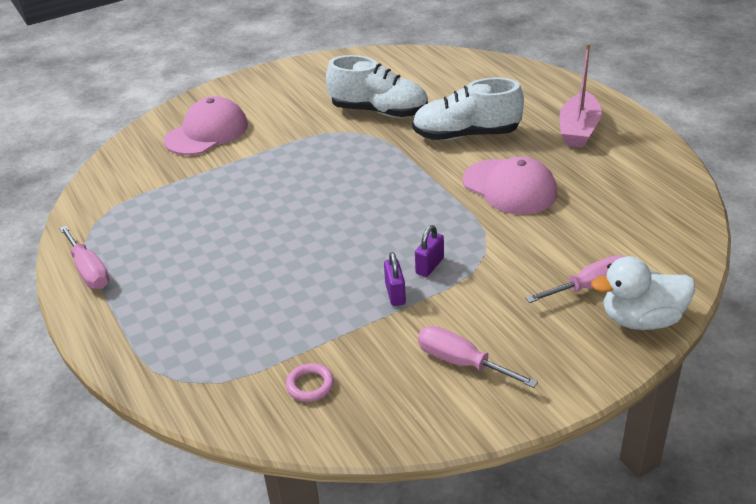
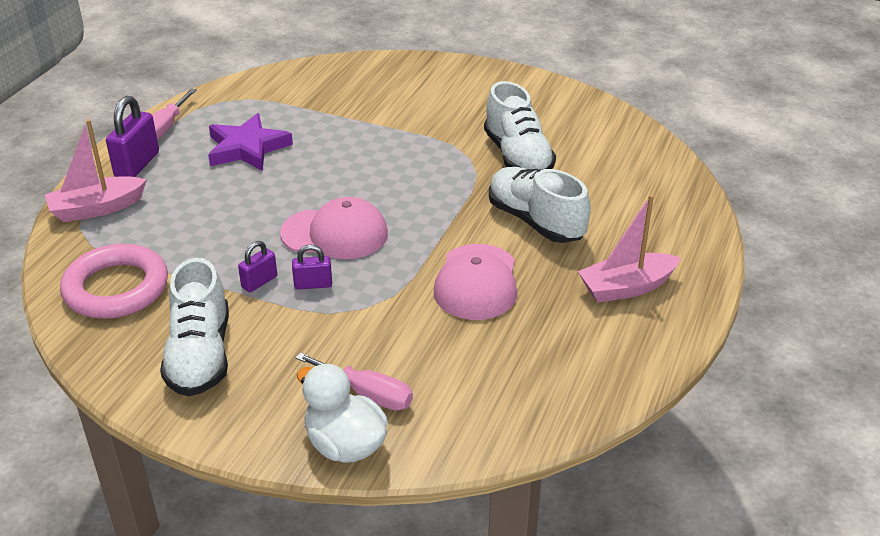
camera: 50 degrees right, 0 degrees up
pink cap [164,96,248,155] -> pink cap moved to [280,197,388,259]
pink ring [286,363,334,402] -> pink ring [60,244,168,319], size x2.39
pink screwdriver [418,326,538,388] -> white shoe [160,258,229,396]
none -> pink boat [45,119,147,222]
none -> purple padlock [106,96,159,177]
none -> purple star [208,113,293,171]

